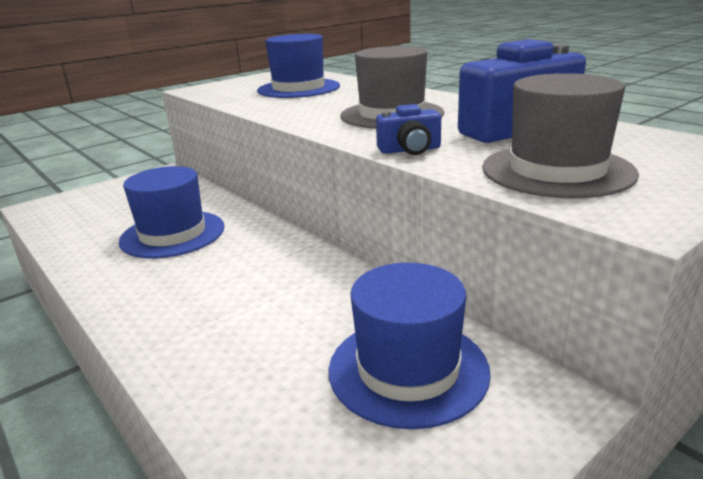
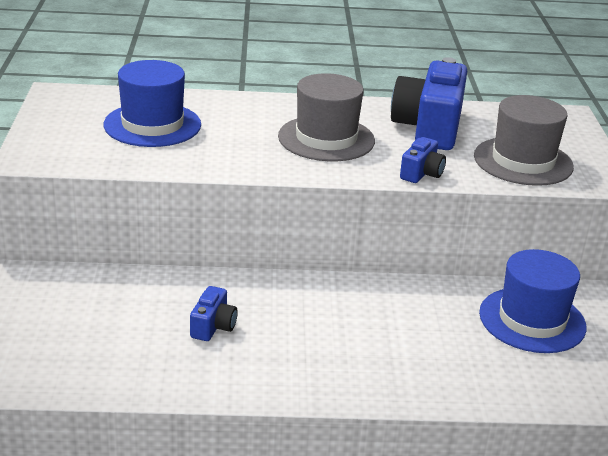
camera: 55 degrees left, 5 degrees up
blue hat [119,166,225,258] -> blue camera [190,286,238,341]

